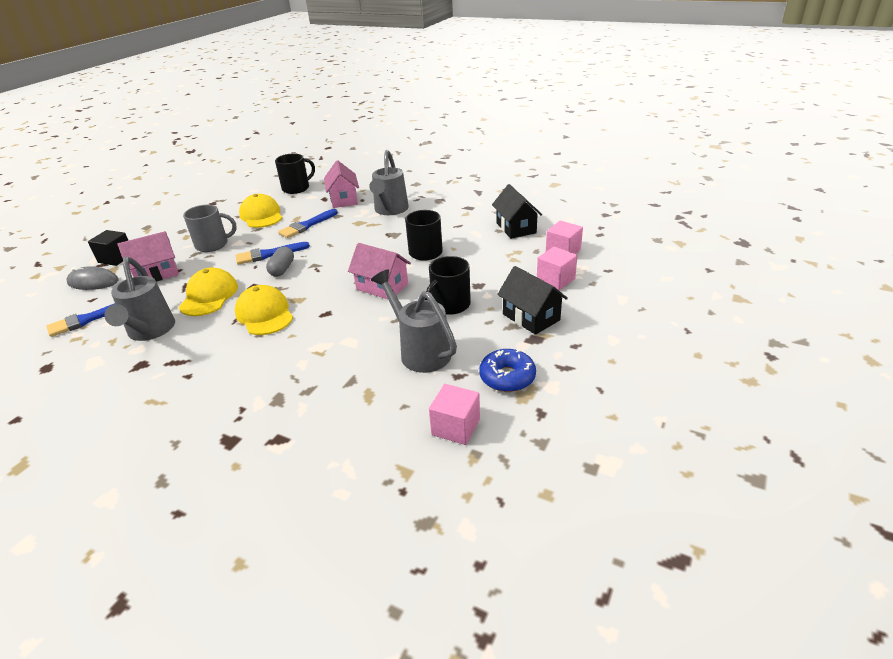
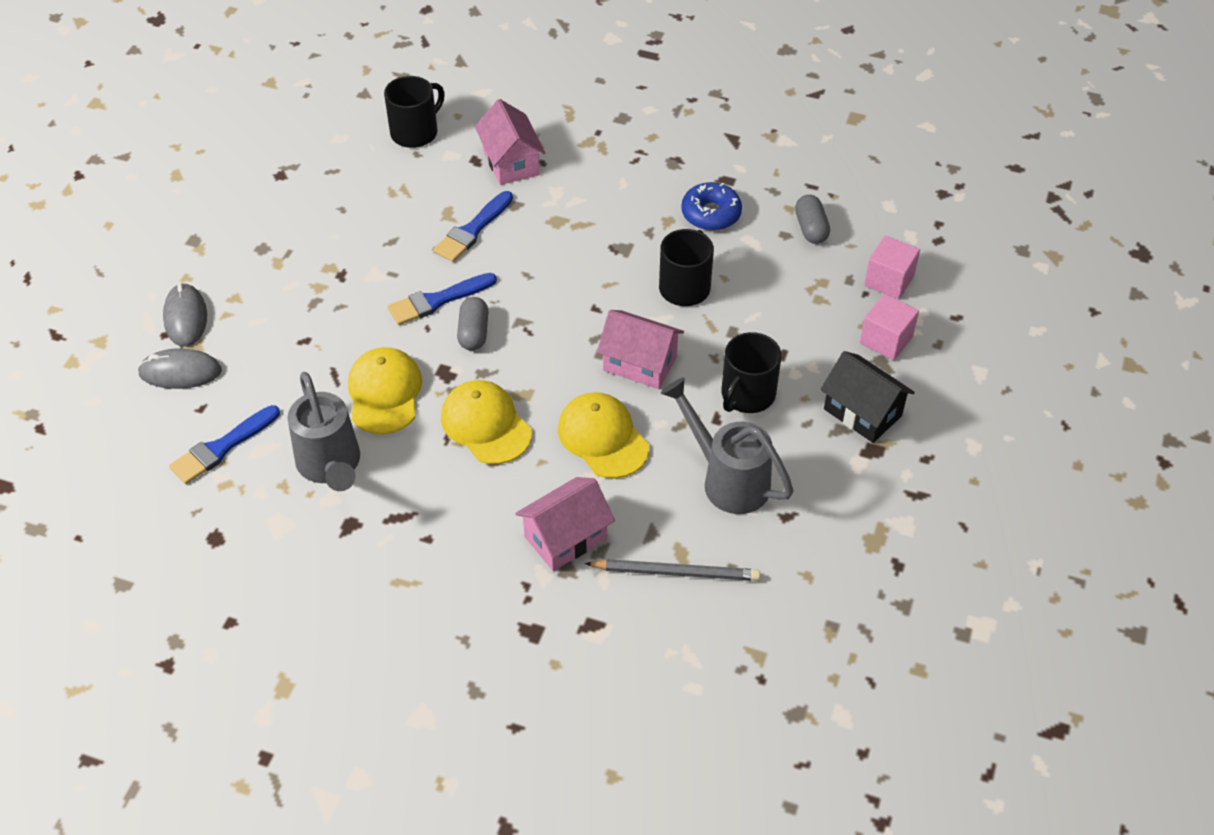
camera: 10 degrees left, 15 degrees up
black cube [88,230,129,266] -> grey mouse [163,283,207,347]
pink house [118,231,179,282] -> pink house moved to [515,477,615,571]
grey mug [183,205,237,252] -> none
yellow cap [239,194,282,228] -> yellow cap moved to [558,392,649,478]
grey watering can [369,150,409,215] -> none
pink cube [429,384,480,445] -> none
blue donut [479,349,536,392] -> blue donut moved to [681,182,742,231]
black house [492,184,542,239] -> grey capsule [795,195,830,244]
none -> grey pencil [585,559,760,581]

